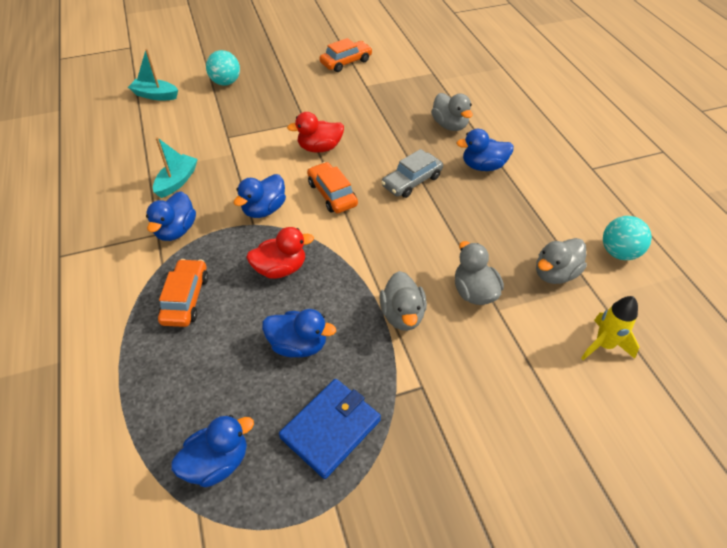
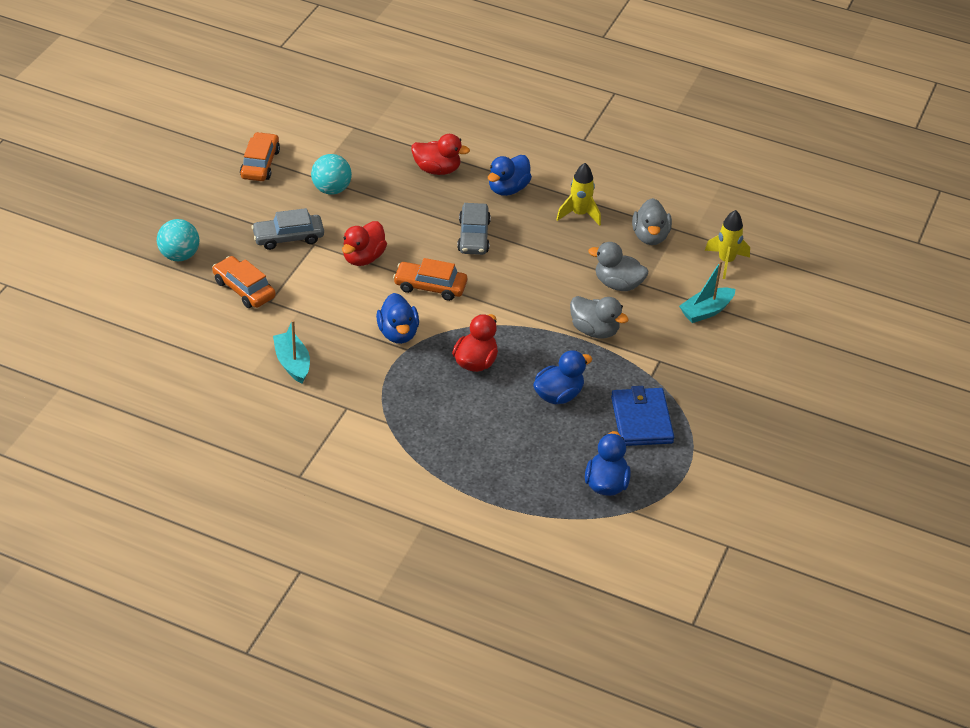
camera: 50 degrees left, 5 degrees down
turquoise boat [128,49,178,100] -> turquoise boat moved to [679,260,735,323]
blue duck [146,191,196,241] -> none
orange car [158,259,208,327] -> orange car moved to [212,256,276,308]
grey duck [431,93,473,131] -> red duck [411,134,470,175]
turquoise ball [603,216,652,260] -> turquoise ball moved to [311,154,352,195]
none -> grey car [251,208,324,250]
none -> yellow rocket [556,163,601,226]

